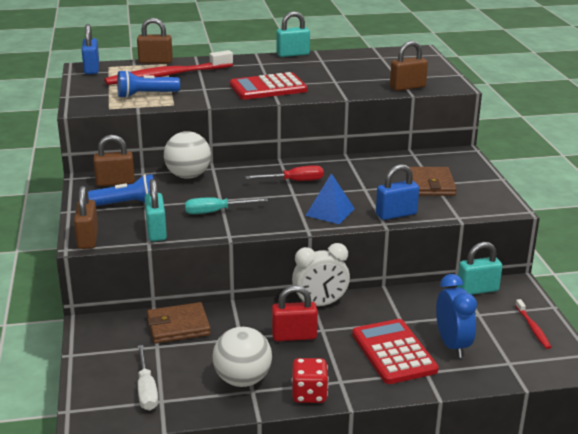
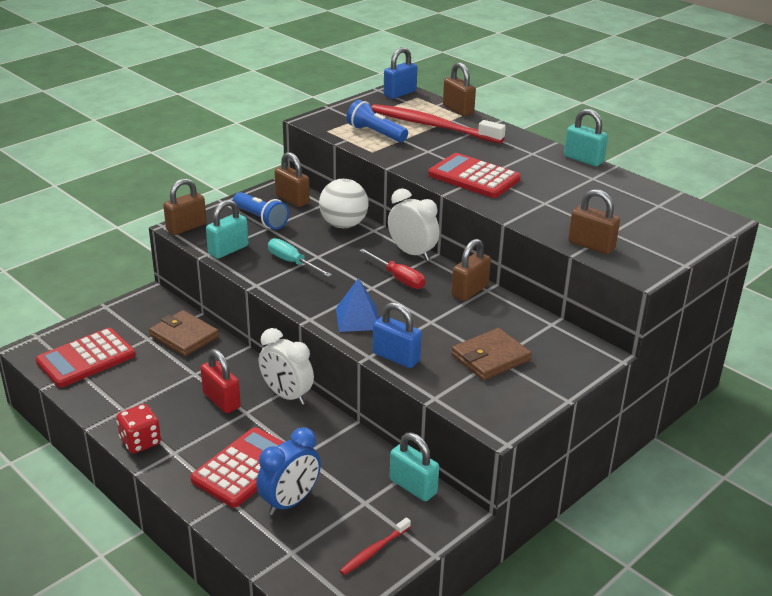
camera: 55 degrees right, 5 degrees up
white screwdriver [138,345,158,410] -> red calculator [35,328,135,387]
white ball [212,327,272,387] -> none
none -> white clock [388,188,440,261]
none -> brown padlock [451,239,491,301]

